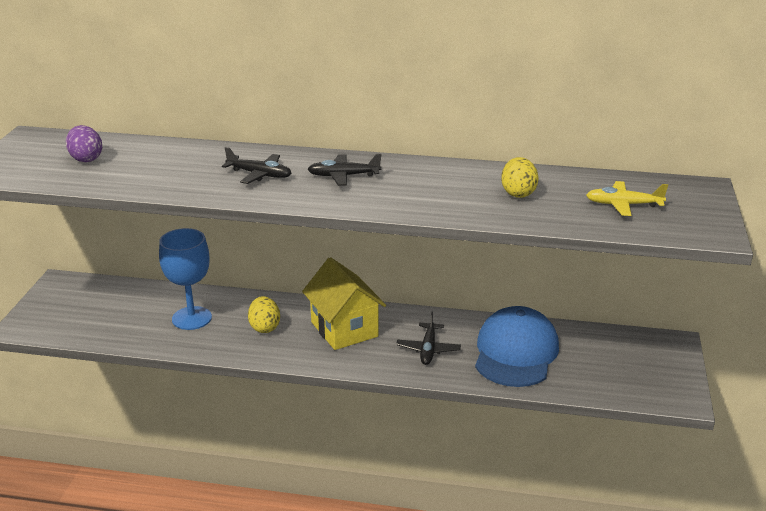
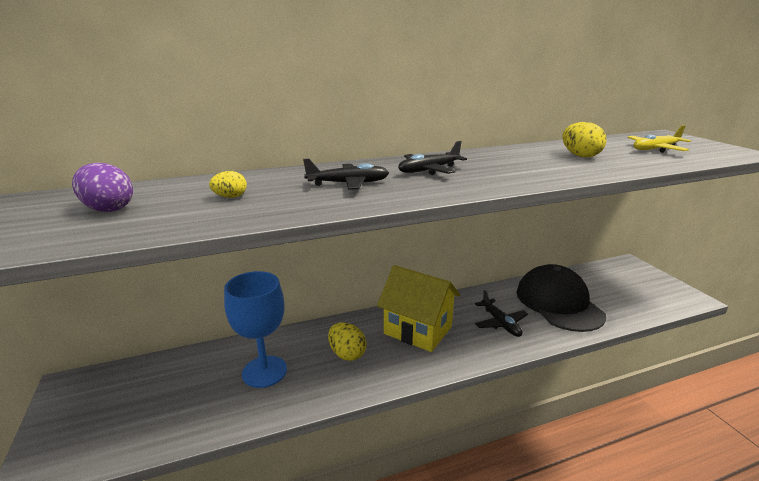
camera: 30 degrees left, 5 degrees down
blue cap [475,306,559,387] -> black cap [516,264,606,332]
none -> yellow egg [209,171,247,198]

